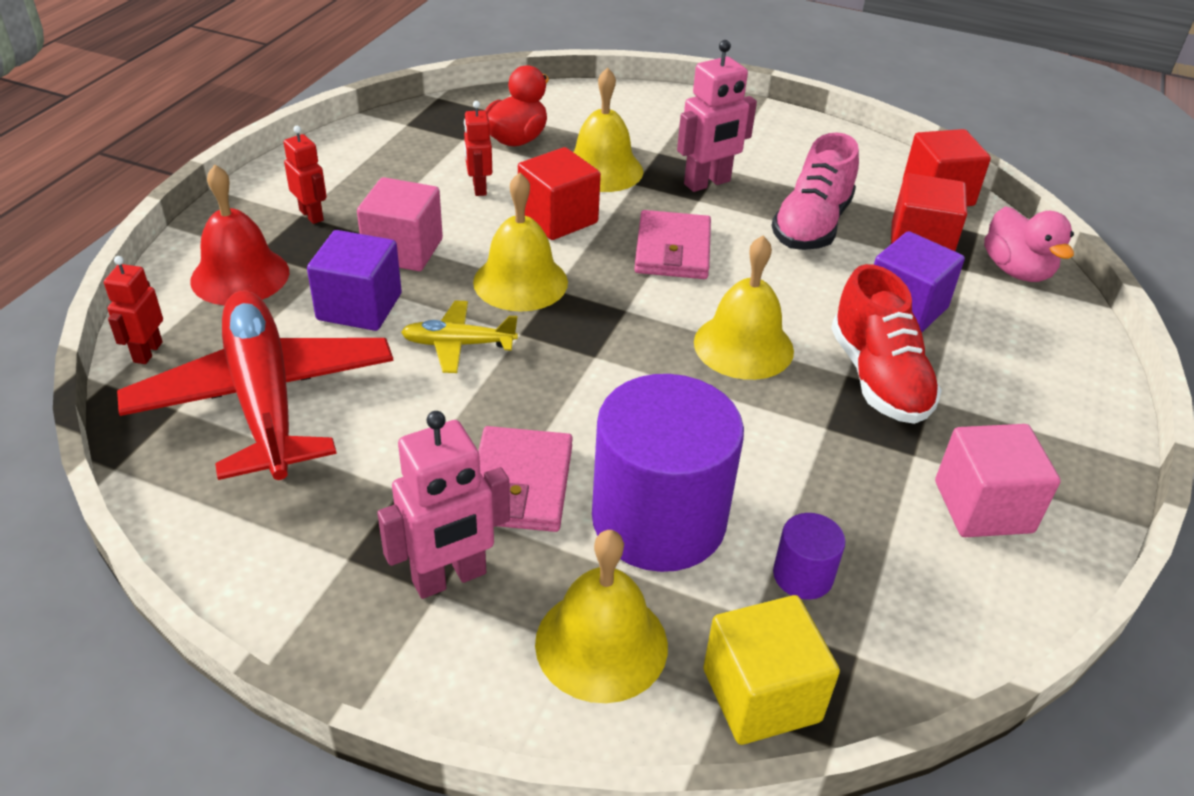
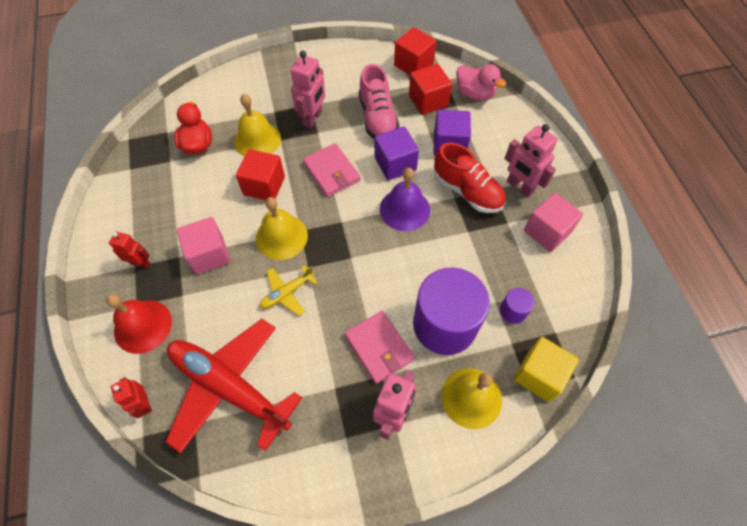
camera: 35 degrees left, 20 degrees up
purple cube [307,230,402,331] -> purple cube moved to [375,126,419,180]
red robot [464,101,492,196] -> none
yellow bell [694,235,794,380] -> purple bell [380,168,430,231]
none -> pink robot [504,124,558,197]

